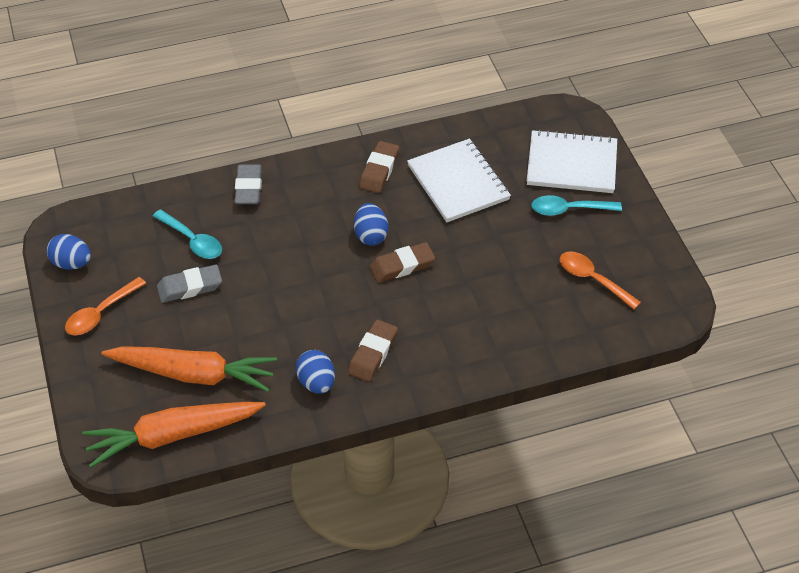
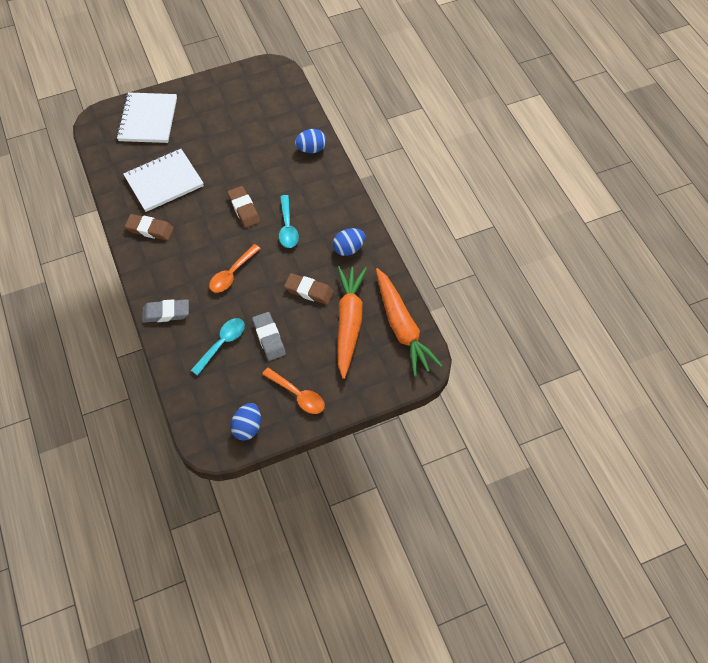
camera: 95 degrees left, 10 degrees up
brown eraser [348,319,398,382] -> brown eraser moved to [284,273,334,305]
blue egg [354,203,388,246] -> blue egg moved to [295,129,326,153]
turquoise spoon [531,195,622,216] -> turquoise spoon moved to [279,195,299,248]
orange spoon [560,251,641,310] -> orange spoon moved to [209,244,261,293]

